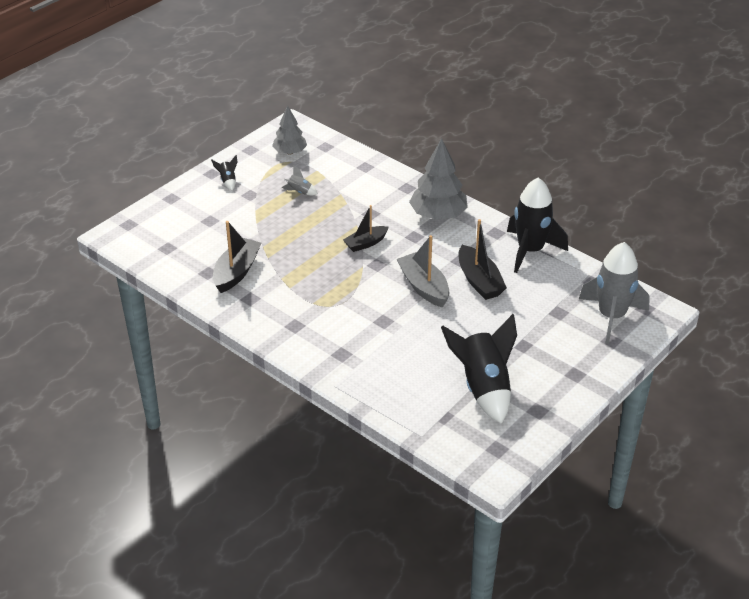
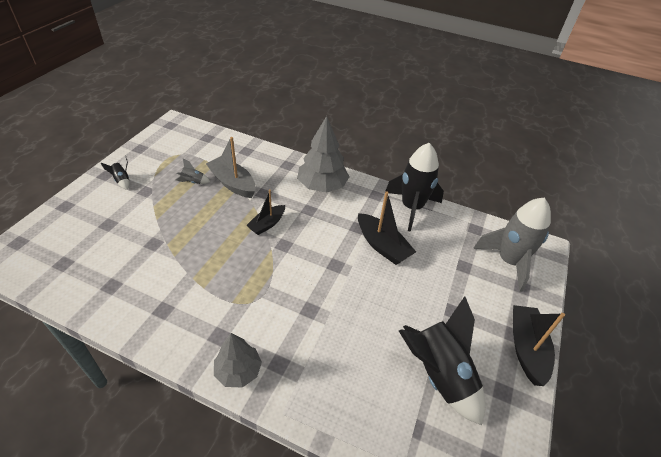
camera: 20 degrees left, 5 degrees up
black boat [213,221,261,293] -> black boat moved to [513,305,565,386]
grey tree [272,105,307,154] -> grey tree moved to [214,333,262,387]
grey boat [396,235,449,307] -> grey boat moved to [206,137,256,198]

